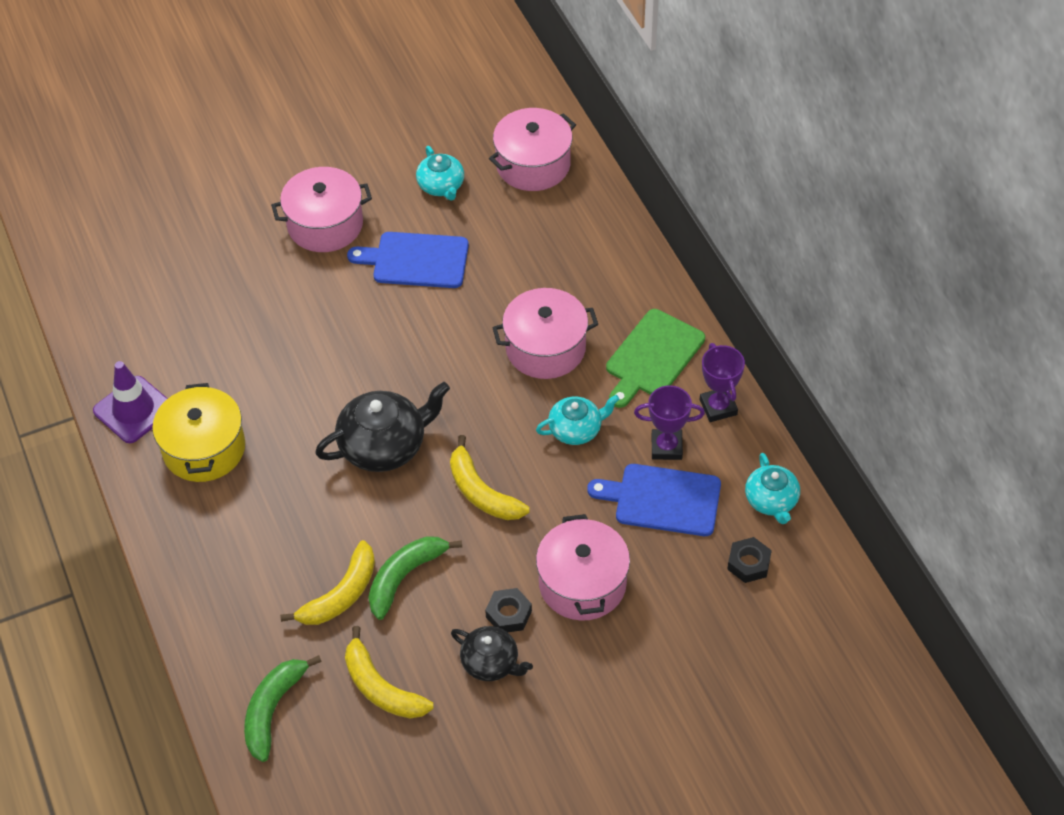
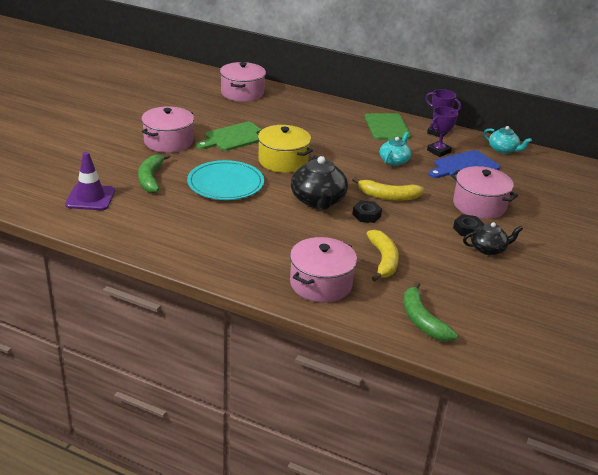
camera: 45 degrees left, 20 degrees down
purple traffic cone [93,361,168,443] -> purple traffic cone moved to [65,152,115,210]
yellow pot [152,383,245,482] -> yellow pot moved to [256,125,313,173]
black teapot [315,382,450,472] -> black teapot turned 150 degrees clockwise [291,155,348,210]
yellow banana [345,626,434,719] -> none
blue cutting board [347,232,469,288] -> green cutting board [196,122,262,151]
green banana [369,536,462,620] -> green banana moved to [138,153,171,193]
turquoise teapot [416,146,464,201] -> none
pink pot [492,288,598,379] -> pink pot moved to [290,237,357,303]
black nut [727,537,772,583] -> black nut moved to [352,201,382,223]
none -> turquoise plate [187,160,264,200]

